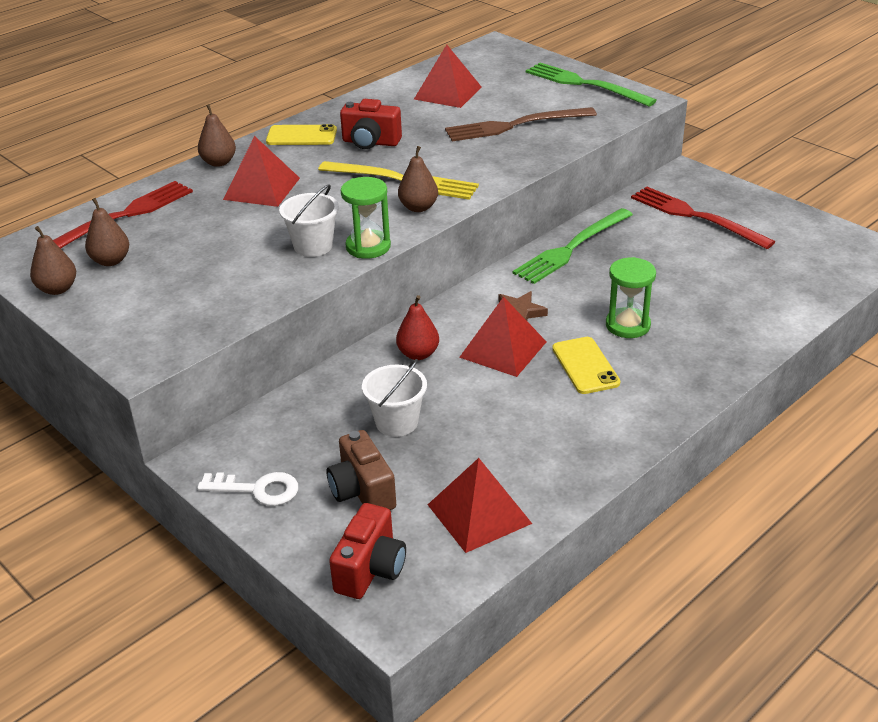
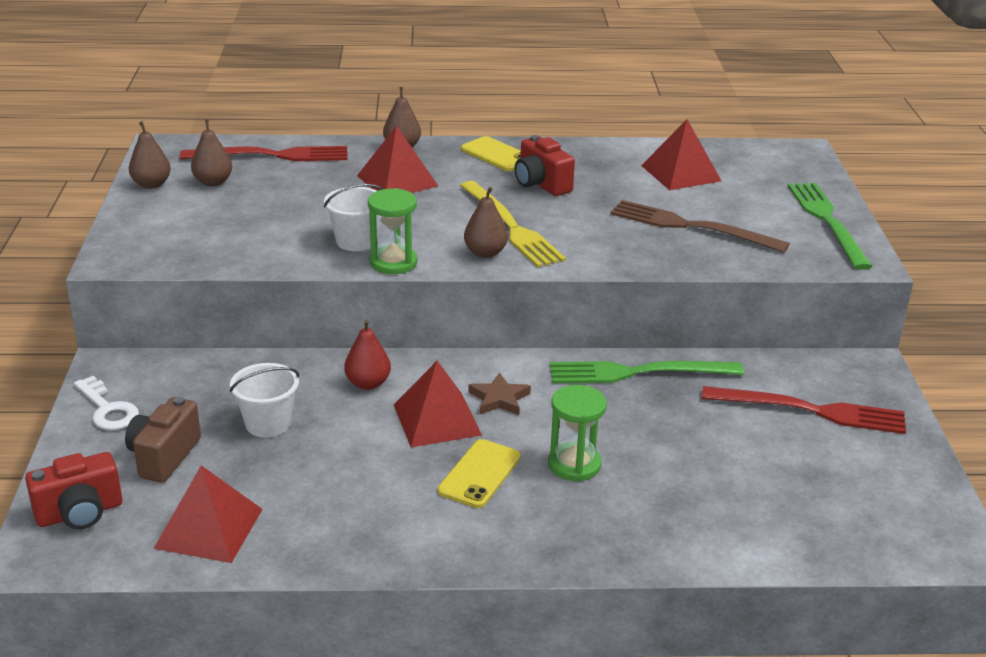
camera: 40 degrees right, 5 degrees down
red fork [631,187,775,249] -> red fork turned 105 degrees clockwise [702,386,906,434]

